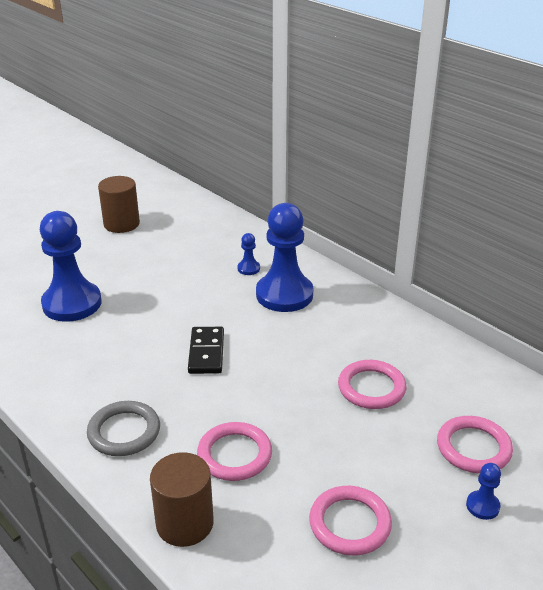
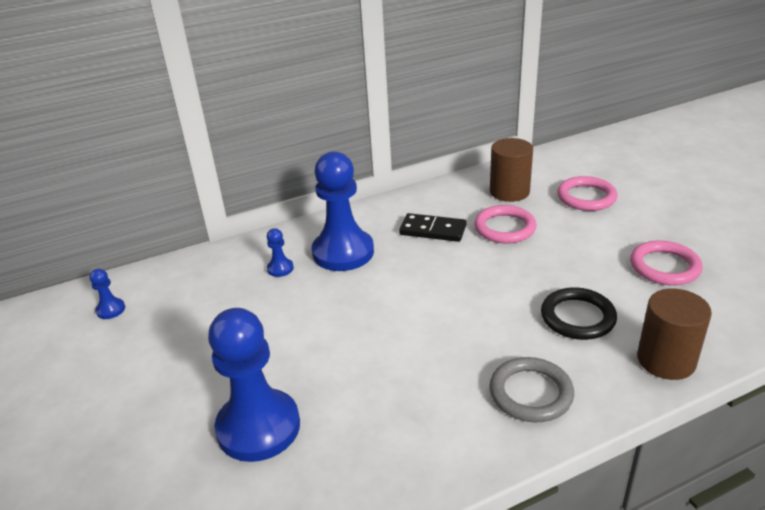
camera: 70 degrees left, 0 degrees up
brown cylinder [98,176,140,233] -> brown cylinder moved to [490,138,533,202]
black domino [188,327,224,374] -> black domino moved to [399,213,466,242]
pink ring [197,422,272,481] -> black ring [541,287,617,340]
blue pawn [466,463,501,520] -> blue pawn moved to [90,269,125,319]

